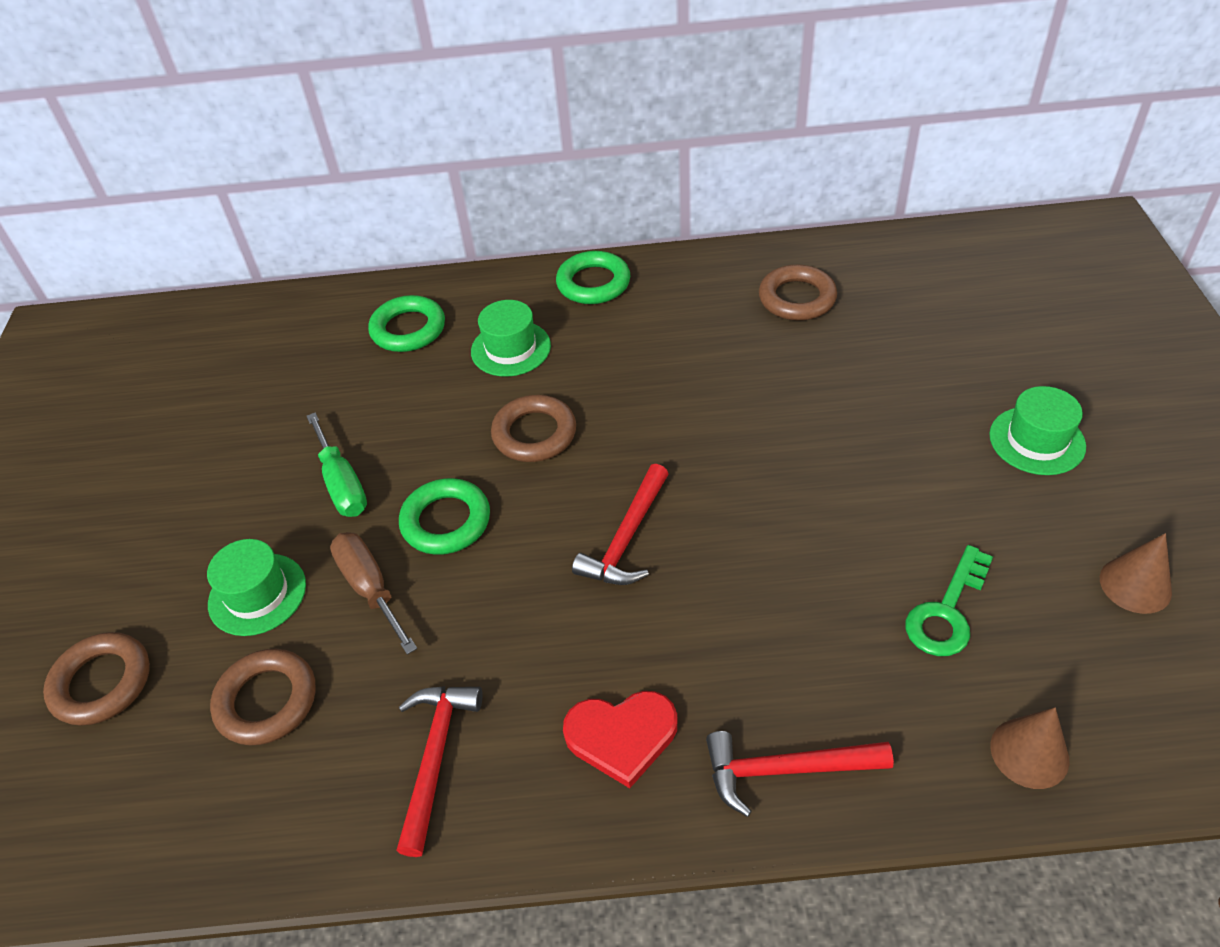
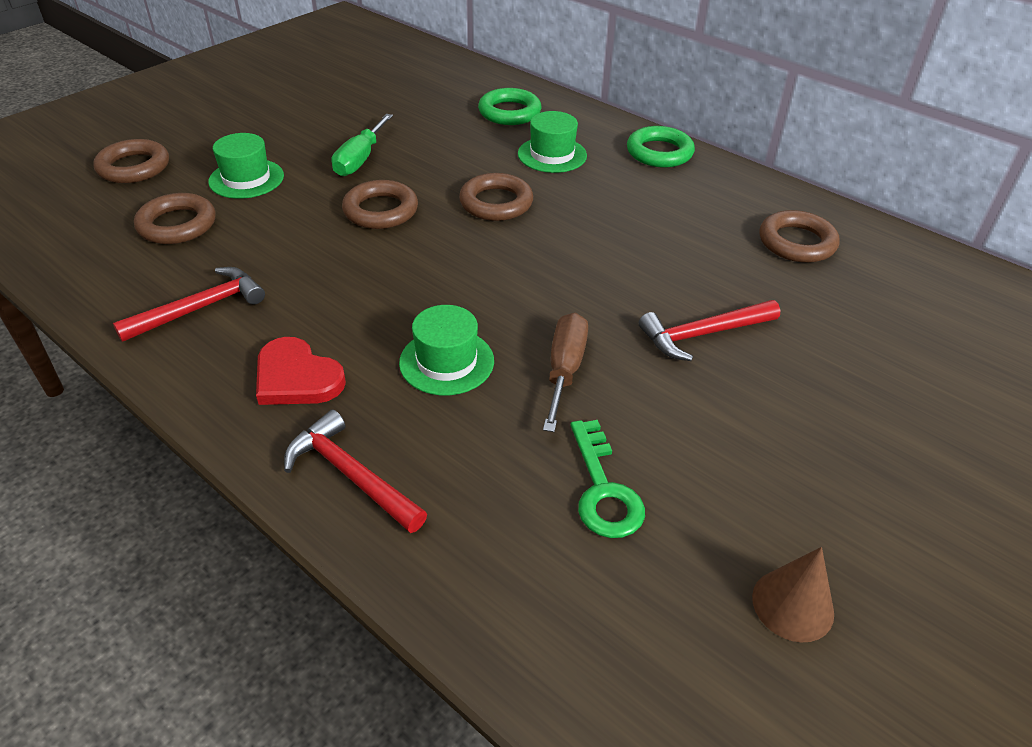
camera: 40 degrees right, 5 degrees down
brown screwdriver [330,532,417,655] -> brown screwdriver moved to [543,312,588,432]
green ring [399,478,490,555] -> brown ring [342,180,418,229]
red hammer [572,464,669,585] -> red hammer moved to [639,300,780,361]
green key [906,545,993,656] -> green key turned 90 degrees counterclockwise [570,420,645,538]
green hat [989,386,1086,475] -> green hat moved to [399,305,494,395]
brown cone [990,707,1069,789] -> none

